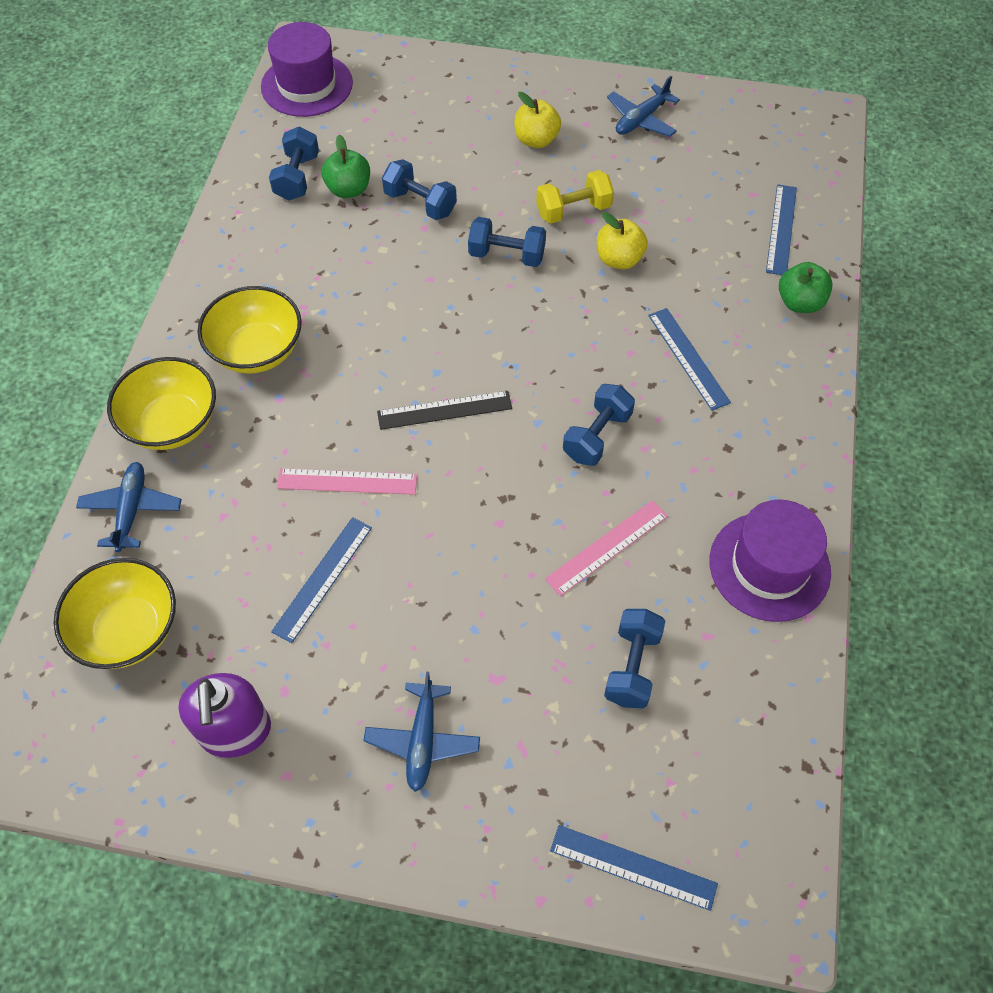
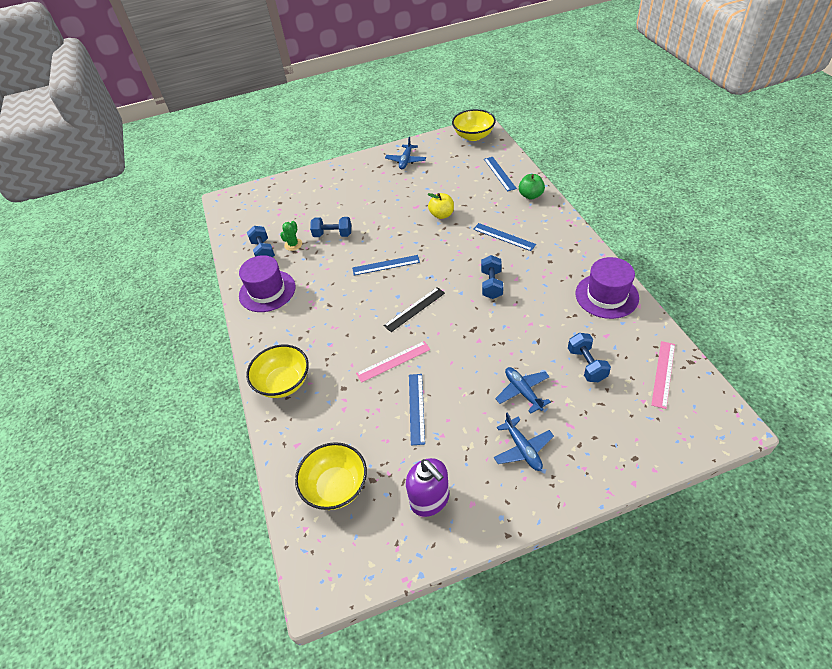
camera: 25 degrees left, 10 degrees down
blue plane [76,462,182,552] -> blue plane moved to [495,367,551,414]
yellow bowl [197,286,302,374] -> yellow bowl moved to [452,109,496,141]
purple hat [261,22,353,117] -> purple hat moved to [239,255,295,312]
green apple [321,135,370,198] -> green cactus [280,221,302,251]
blue dumbbell [468,217,546,267] -> none
yellow apple [514,92,561,148] -> none
yellow dumbbell [536,170,614,224] -> none
pink ruler [545,500,668,596] -> pink ruler moved to [651,341,675,409]
blue ruler [550,825,718,911] -> blue ruler moved to [352,255,420,275]

